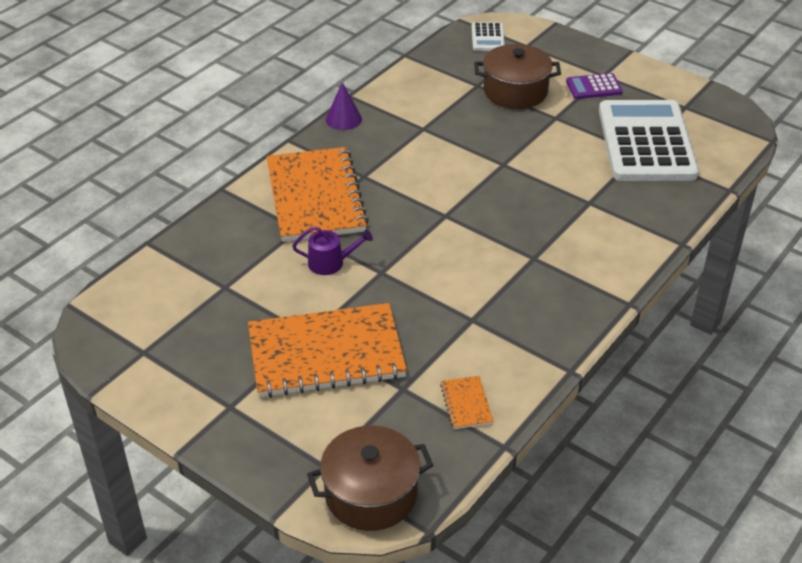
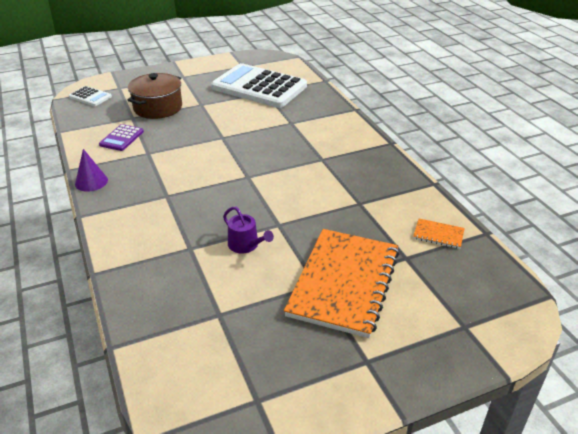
camera: 60 degrees left, 5 degrees down
orange notebook [267,147,369,242] -> none
purple watering can [292,226,373,275] -> purple watering can turned 105 degrees clockwise [223,207,274,253]
brown pot [307,426,433,531] -> none
purple calculator [566,73,623,99] -> purple calculator moved to [99,124,144,151]

